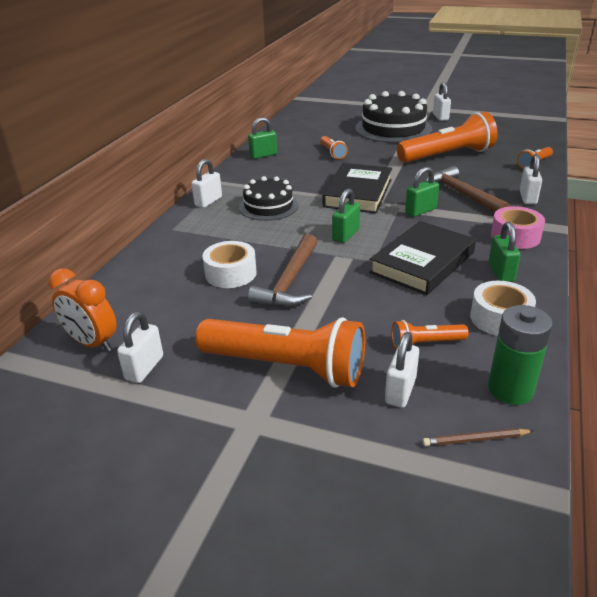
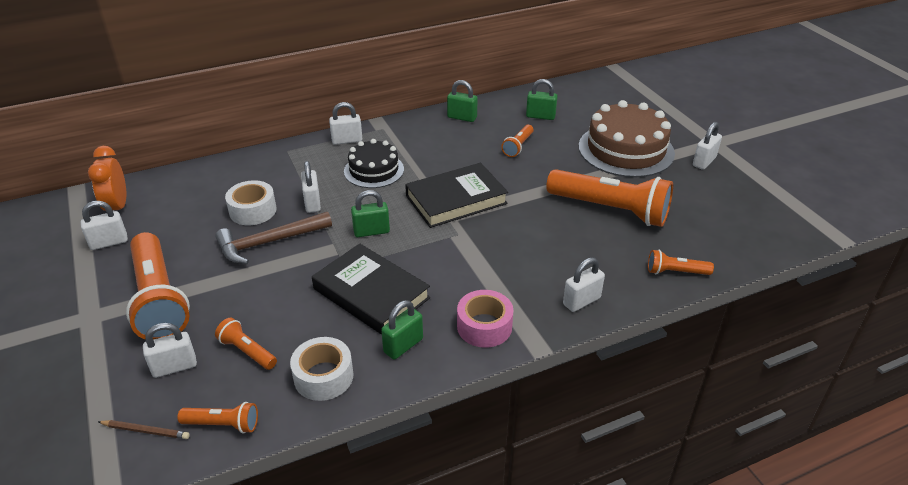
camera: 45 degrees right, 5 degrees up
black cake [355,91,432,143] -> brown cake [579,100,675,178]
black book [369,221,476,295] -> black book turned 45 degrees clockwise [312,244,430,335]
green padlock [405,167,439,217] -> green padlock moved to [526,79,558,120]
brown pencil [422,428,533,446] -> brown pencil turned 150 degrees clockwise [98,420,190,439]
brown hammer [426,166,510,212] -> none
green battery [488,305,553,405] -> orange flashlight [177,402,258,434]
none -> white padlock [301,161,321,213]

